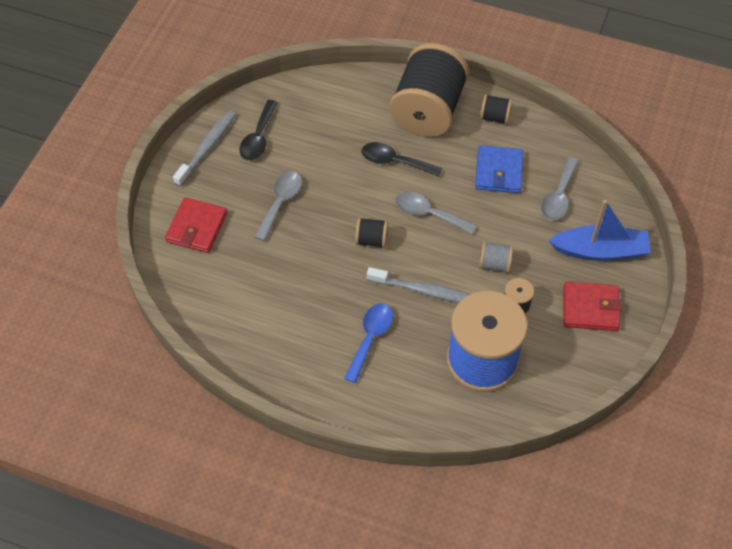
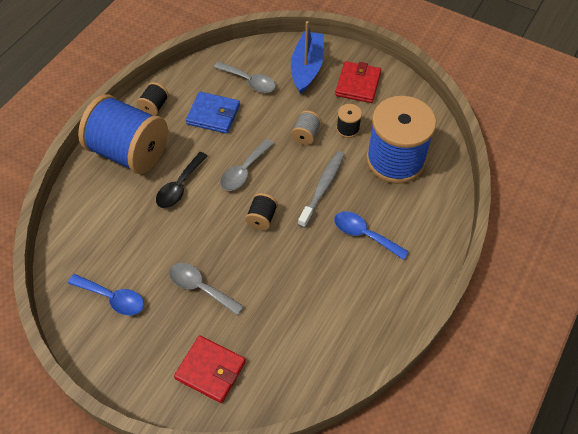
camera: 80 degrees left, 0 degrees up
grey toothbrush [173,110,236,186] -> none
black spoon [240,100,278,160] -> blue spoon [68,274,144,315]
black spool [389,43,469,137] -> blue spool [78,95,168,174]

